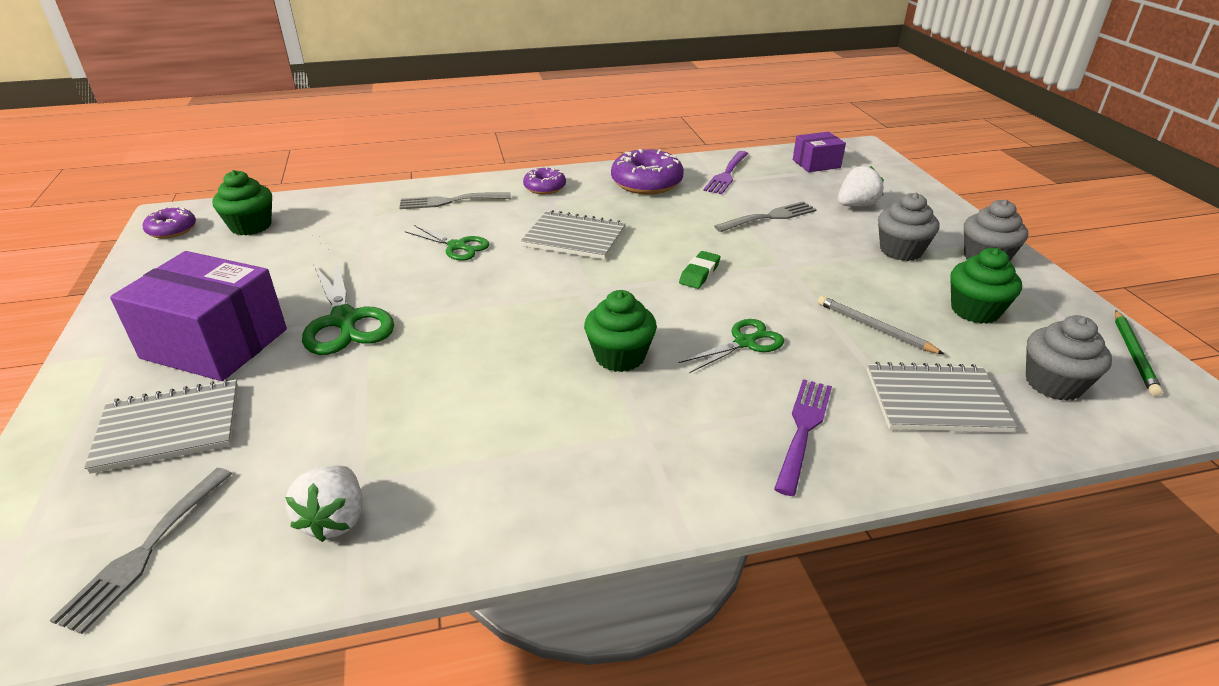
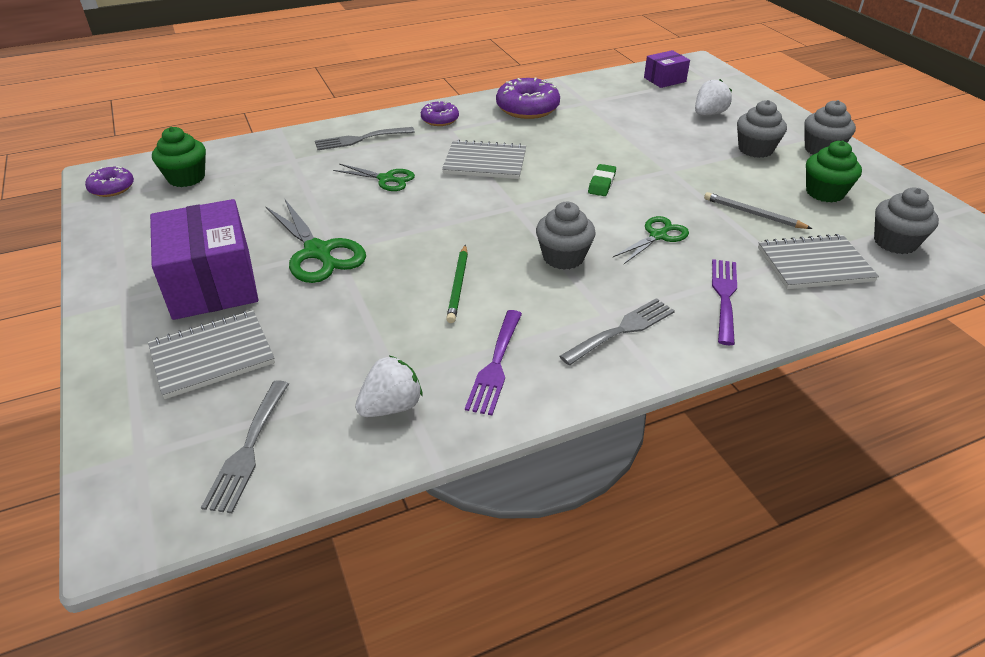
camera: 10 degrees left, 5 degrees up
purple box [110,251,287,381] -> purple box turned 60 degrees clockwise [150,199,258,320]
white strawberry [285,465,362,542] -> white strawberry turned 120 degrees counterclockwise [355,356,423,417]
green cupcake [584,290,657,372] -> grey cupcake [536,202,596,270]
purple fork [703,151,749,194] -> purple fork moved to [465,310,522,415]
grey fork [714,201,817,232] -> grey fork moved to [559,298,675,365]
green pencil [1115,310,1163,396] -> green pencil moved to [446,245,468,323]

